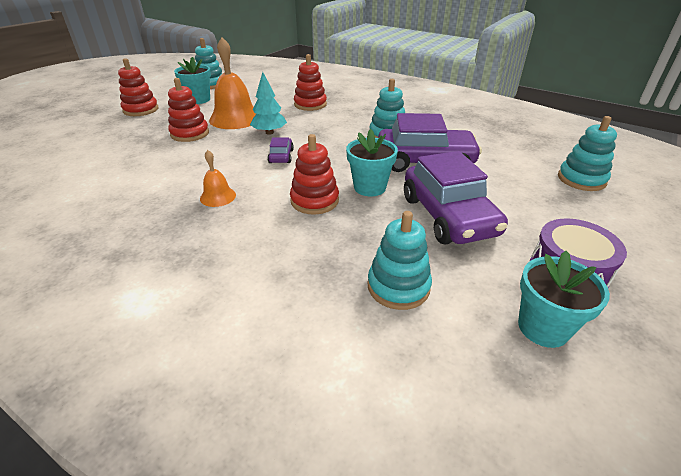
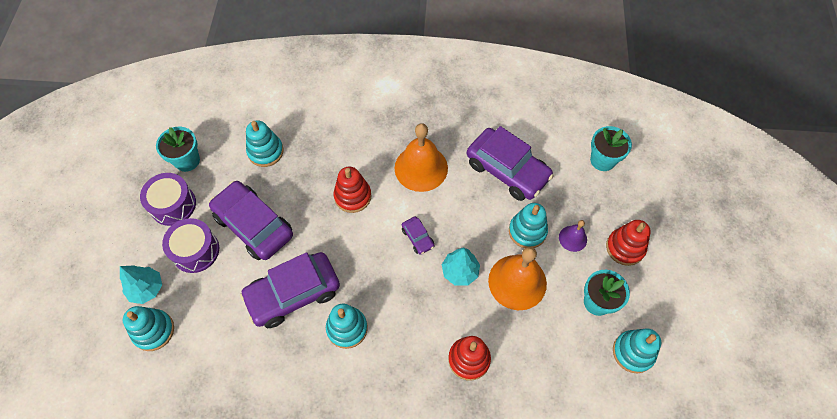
camera: 150 degrees right, 25 degrees up
red stacking toy [168,78,209,142] -> turquoise stacking toy [509,203,548,248]
orange bell [200,150,236,207] -> orange bell [395,123,448,192], size x1.99
turquoise flower pot [346,129,398,196] -> turquoise flower pot moved to [590,126,632,171]
none -> turquoise tree [120,265,162,304]
none -> purple drum [162,218,219,273]
none -> purple car [467,126,554,201]
none -> purple bell [559,220,587,252]

